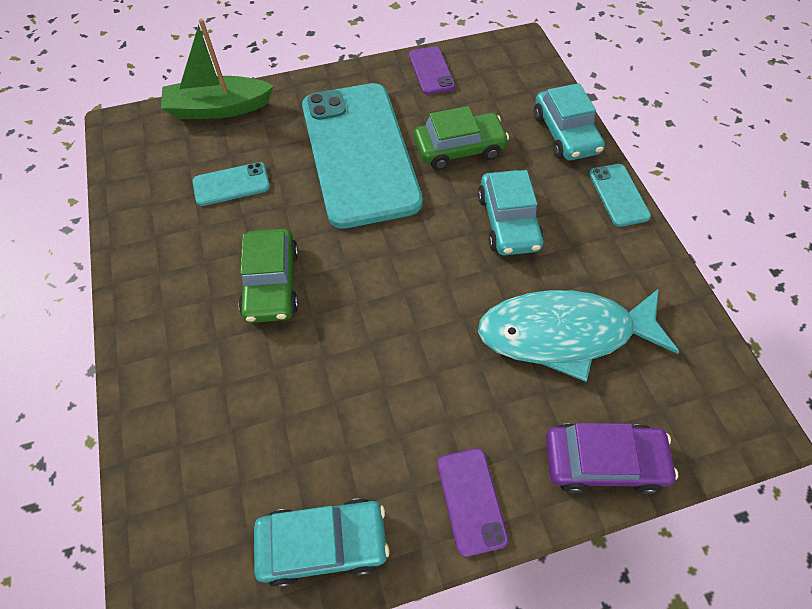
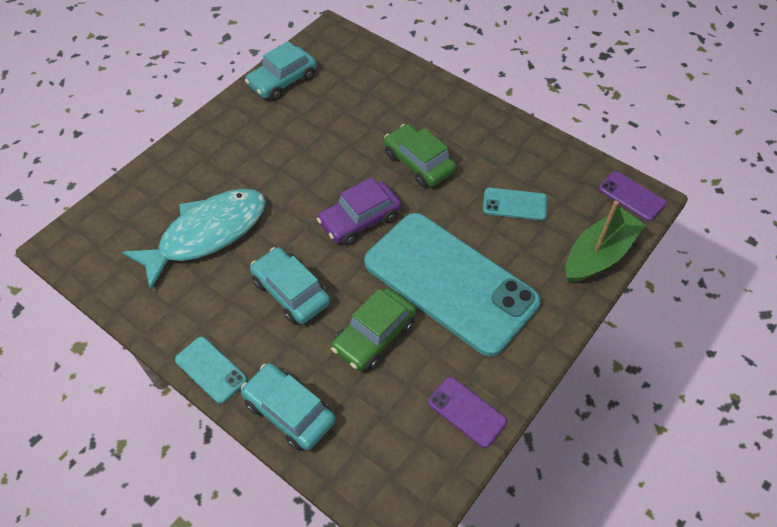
camera: 145 degrees right, 5 degrees down
turquoise phone [193,162,270,206] -> turquoise phone turned 60 degrees clockwise [483,188,548,220]
purple phone [437,448,509,557] -> purple phone moved to [599,171,667,221]
purple car [546,423,678,494] -> purple car moved to [317,177,401,245]

